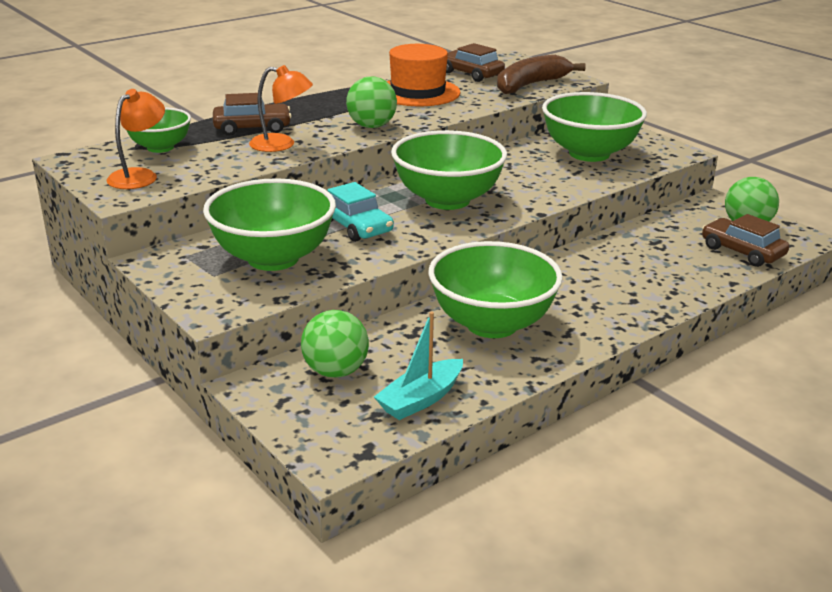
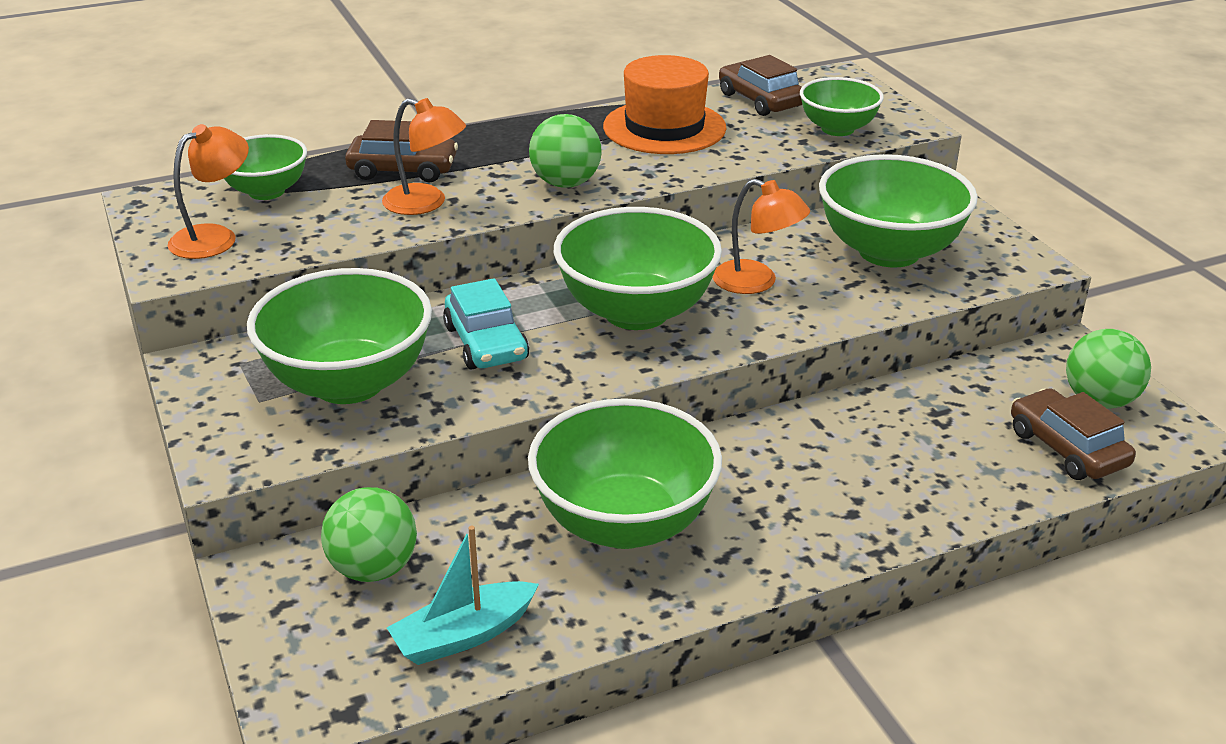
camera: 15 degrees right, 5 degrees up
brown banana [497,55,586,94] -> green bowl [800,77,884,136]
none -> orange lamp [713,179,810,294]

